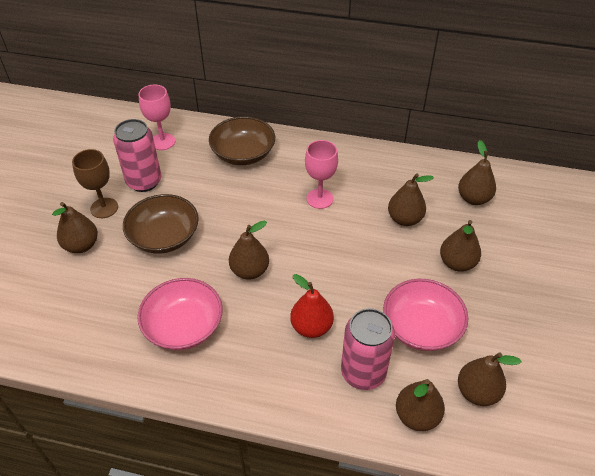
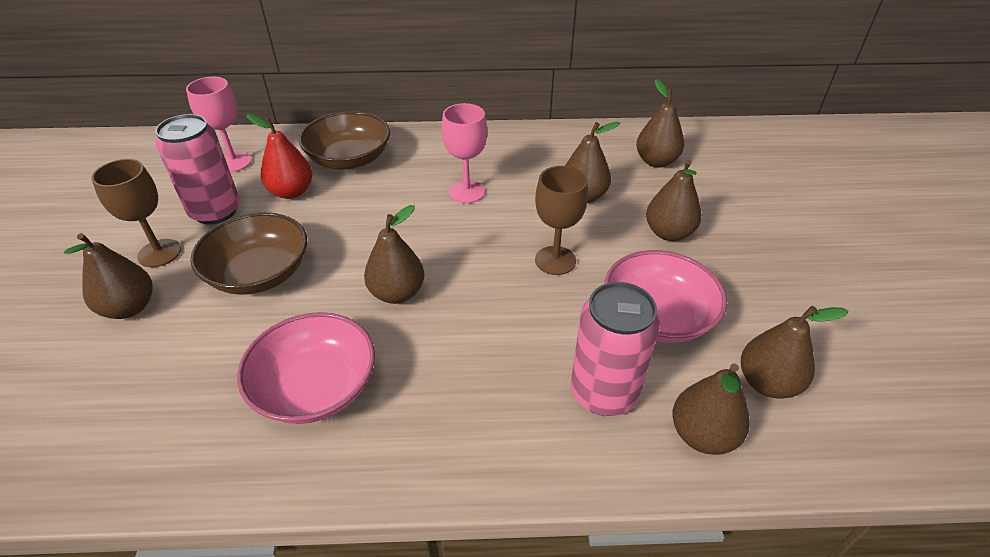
camera: 15 degrees left, 5 degrees down
red pear [290,274,334,338] -> red pear moved to [247,114,312,199]
none -> brown goblet [535,166,588,275]

